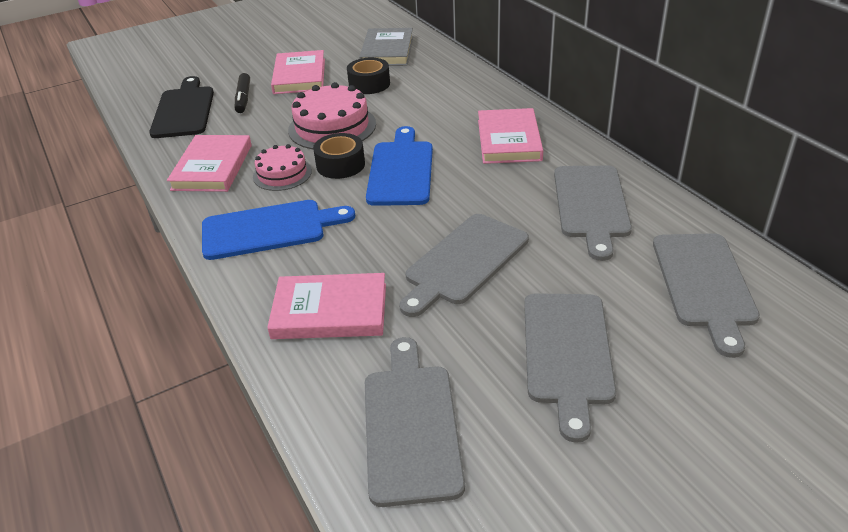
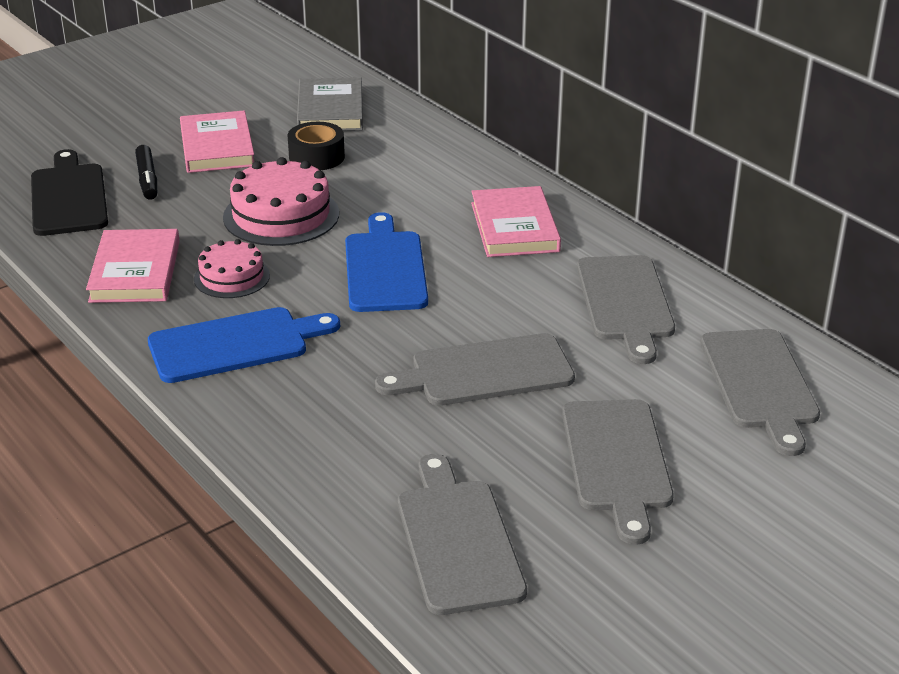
camera: 10 degrees left, 5 degrees down
pink book [267,273,386,339] -> none
black tape [313,133,365,179] -> none
grey cutting board [399,214,529,317] -> grey cutting board turned 45 degrees clockwise [375,333,575,406]

